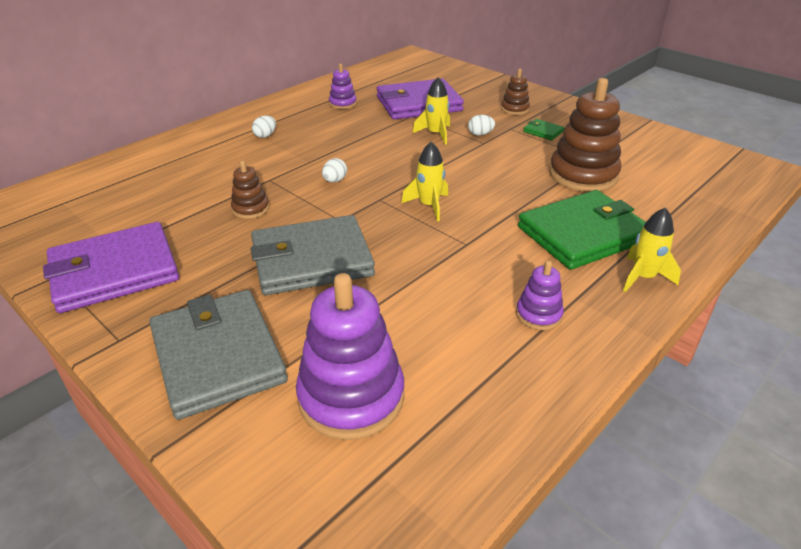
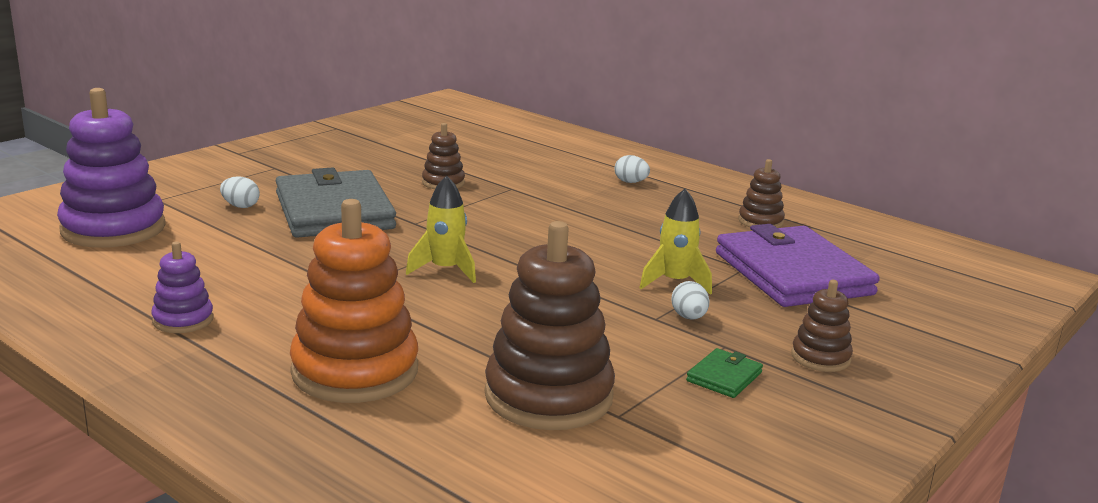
camera: 85 degrees right, 15 degrees down
purple wallet [43,222,179,313] -> none
grey wallet [149,290,288,420] -> none
white egg [322,158,347,182] -> white egg moved to [220,176,260,208]
purple stacking toy [329,64,357,109] -> brown stacking toy [738,159,785,228]
green wallet [518,190,646,270] -> orange stacking toy [290,199,418,403]
yellow rocket [623,207,681,292] -> none

